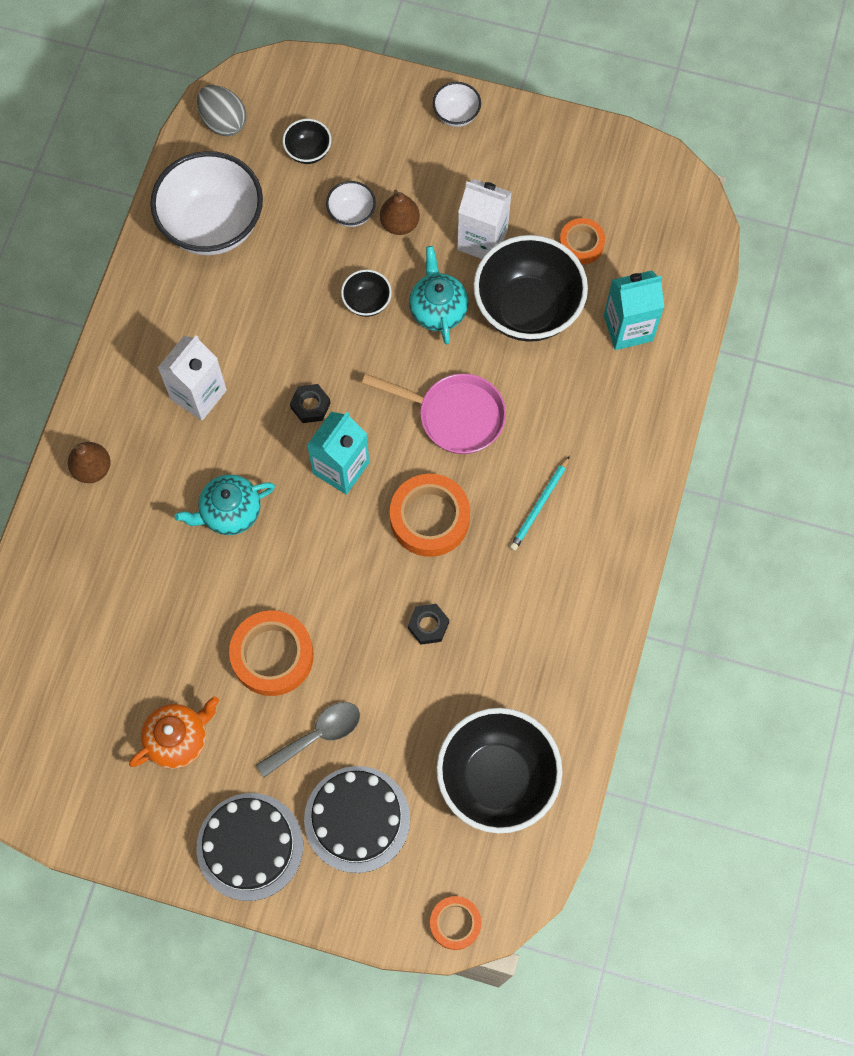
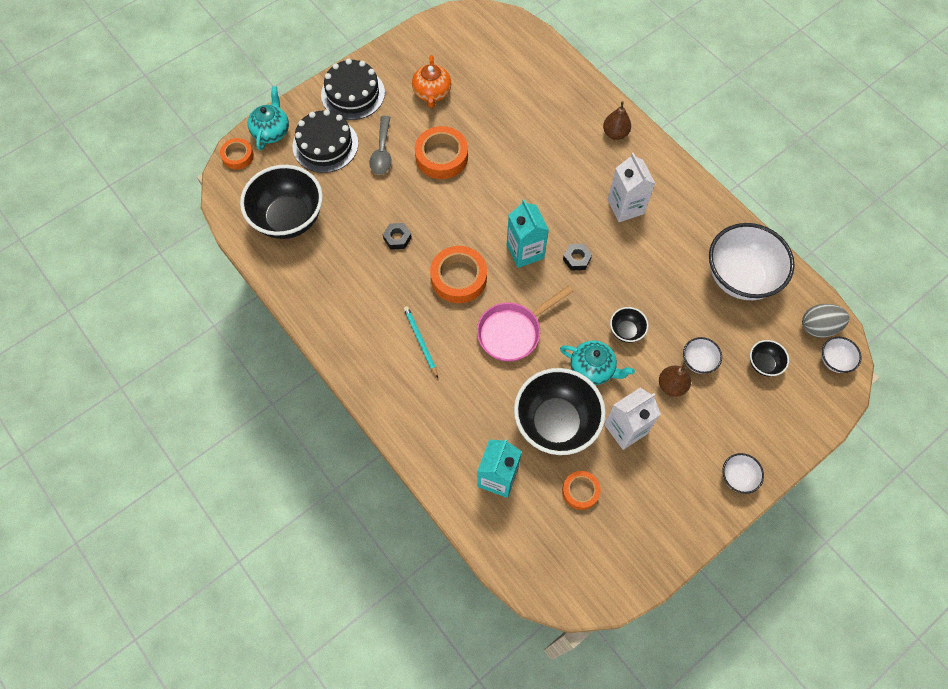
camera: 125 degrees right, 5 degrees down
turquoise teapot [175,474,275,535] -> turquoise teapot moved to [248,86,289,150]
none -> white bowl [822,337,861,373]

